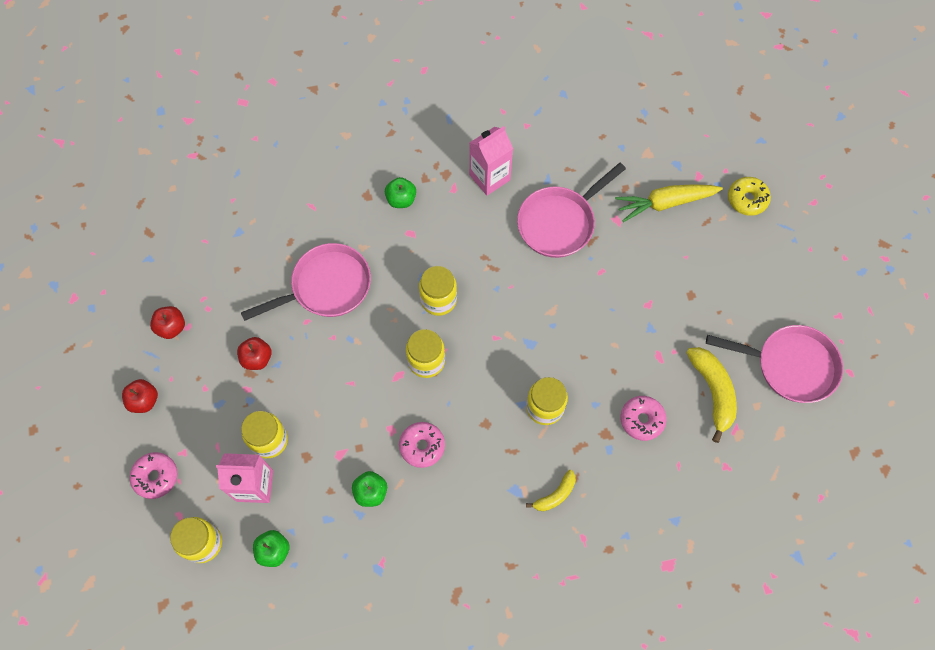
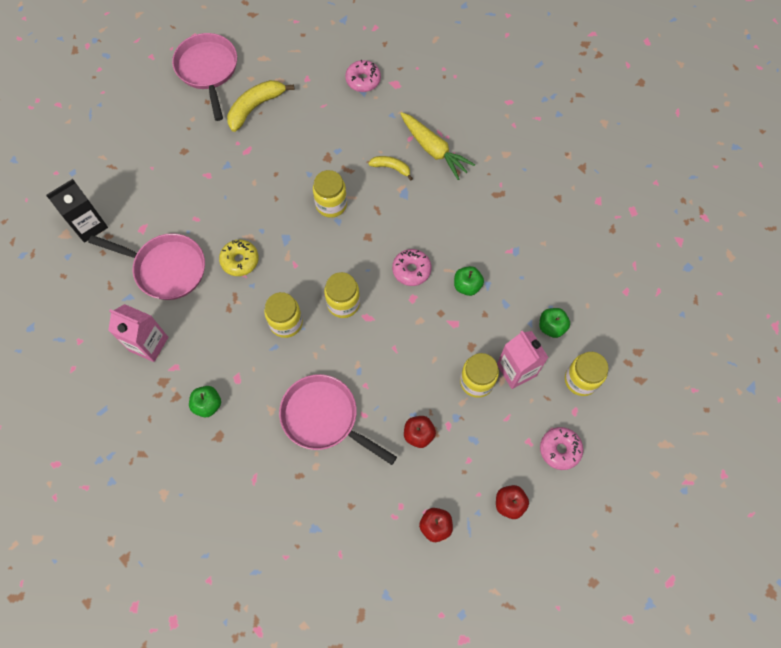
camera: 120 degrees left, 0 degrees up
yellow carrot [615,184,723,222] -> yellow carrot moved to [400,112,476,180]
pink donut [620,396,667,441] -> pink donut moved to [345,60,381,92]
yellow donut [728,177,771,216] -> yellow donut moved to [219,240,259,276]
none -> black carton [46,179,108,243]

